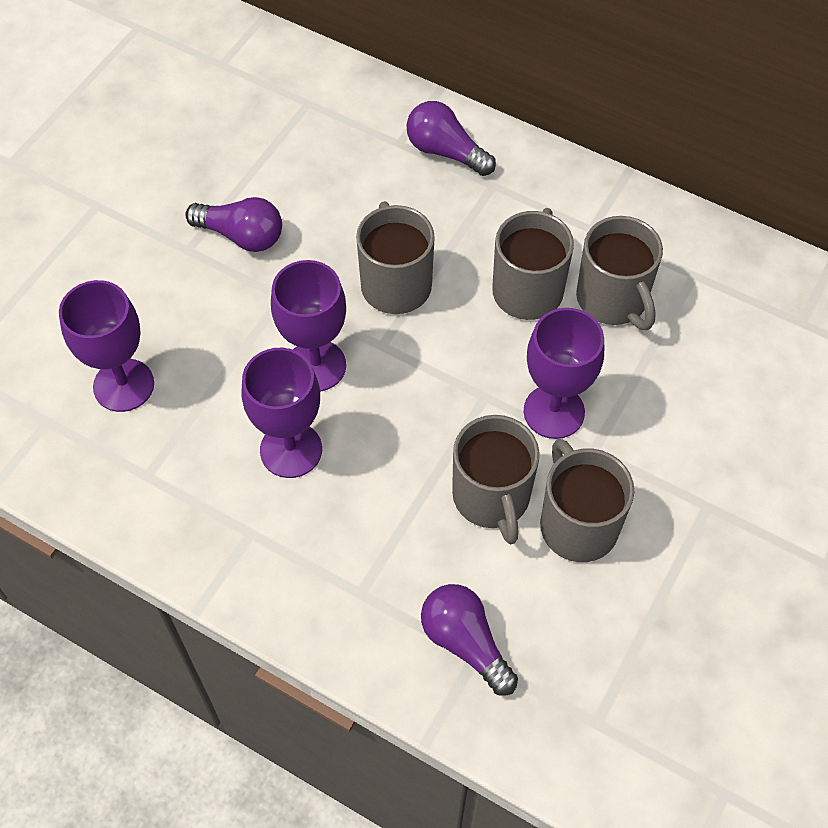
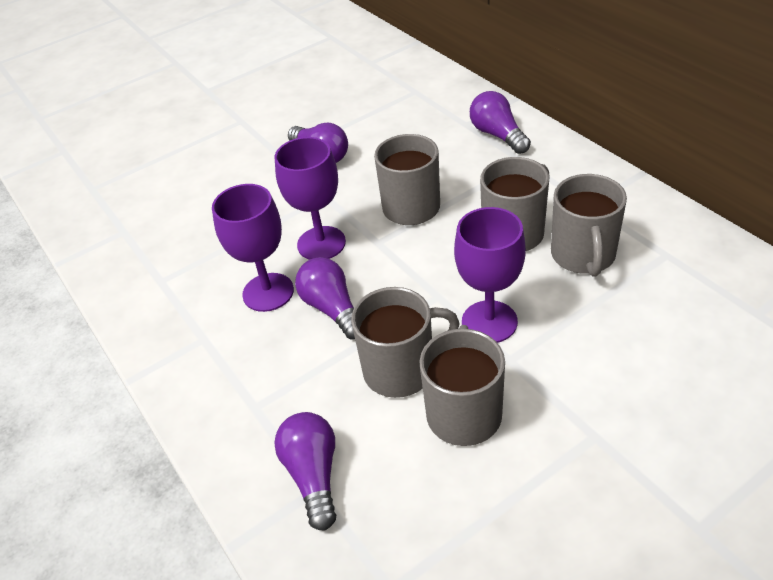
camera: 30 degrees right, 15 degrees down
purple goblet [59,280,154,412] -> none
grey mug [452,415,540,544] -> grey mug turned 120 degrees counterclockwise [351,287,460,398]
none -> purple light bulb [295,257,355,340]

